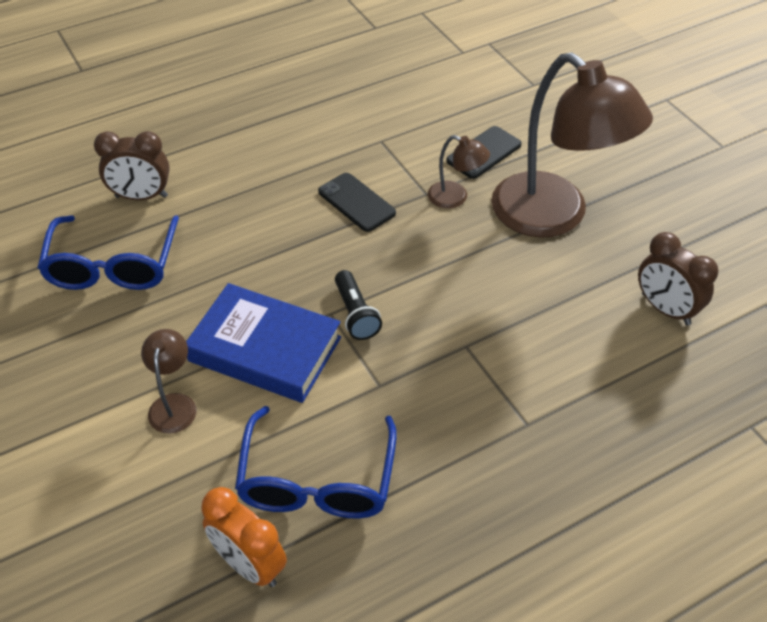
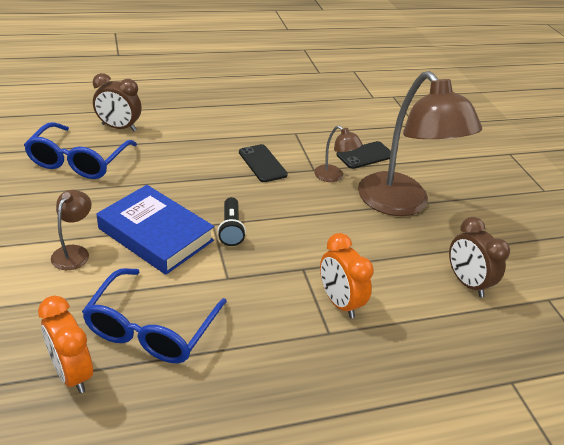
camera: 10 degrees right, 10 degrees down
none -> orange clock [320,233,374,318]

